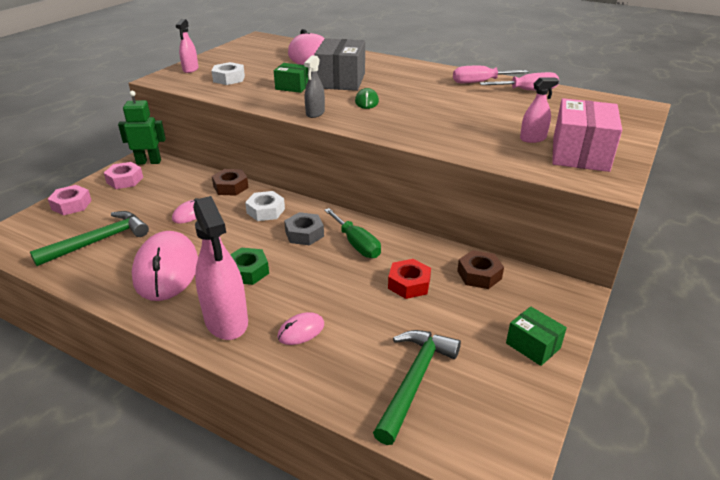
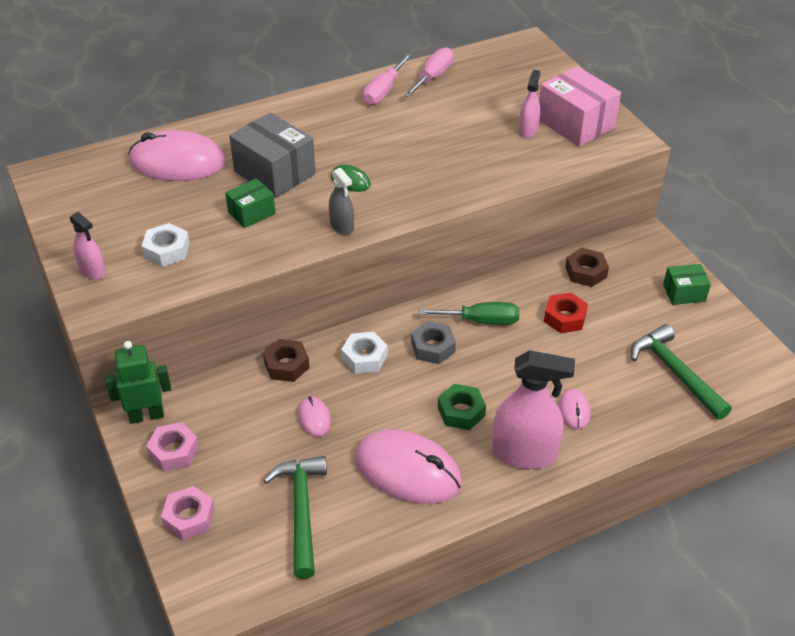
camera: 55 degrees left, 10 degrees up
green robot [118,91,166,165] -> green robot turned 45 degrees clockwise [105,341,171,424]

